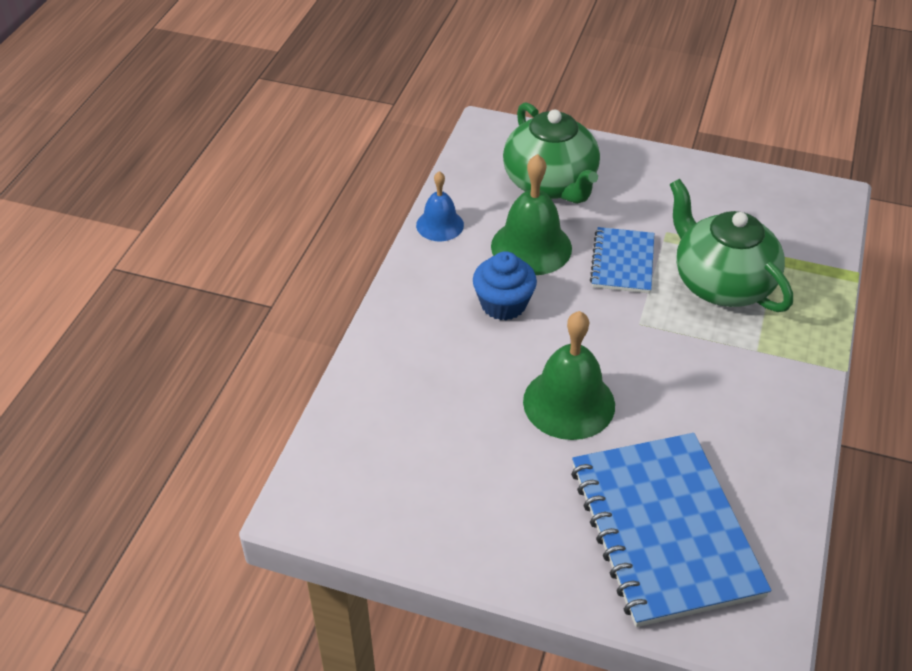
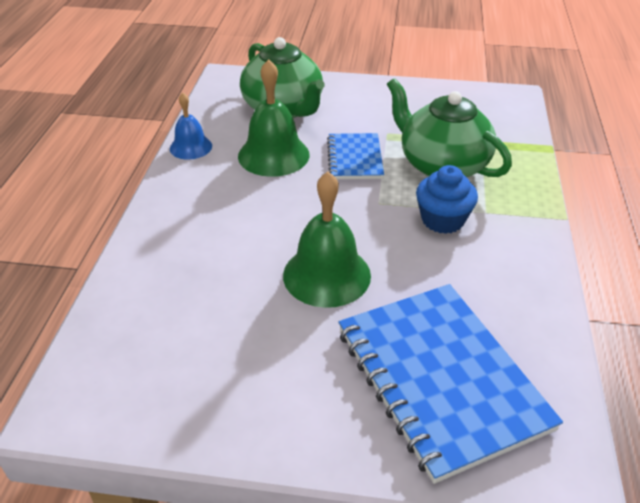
camera: 10 degrees left, 5 degrees down
blue cupcake [473,251,537,320] -> blue cupcake moved to [416,165,478,234]

